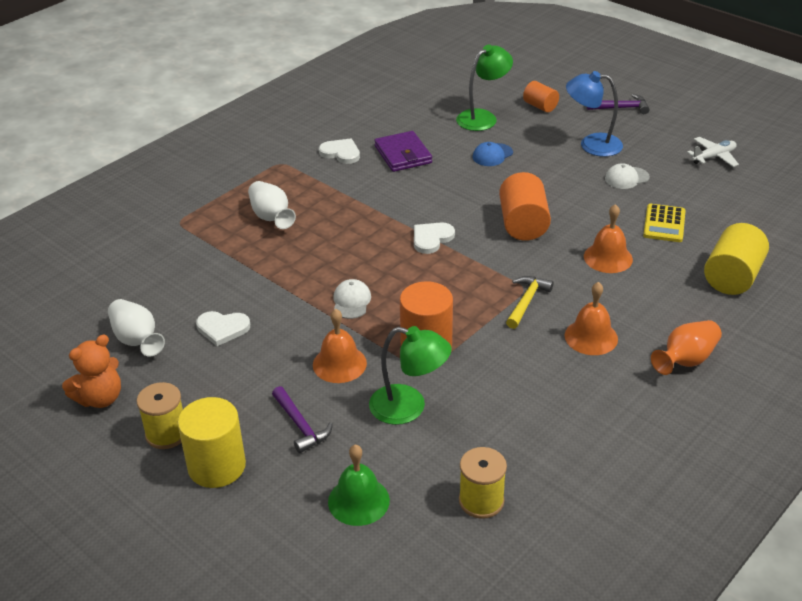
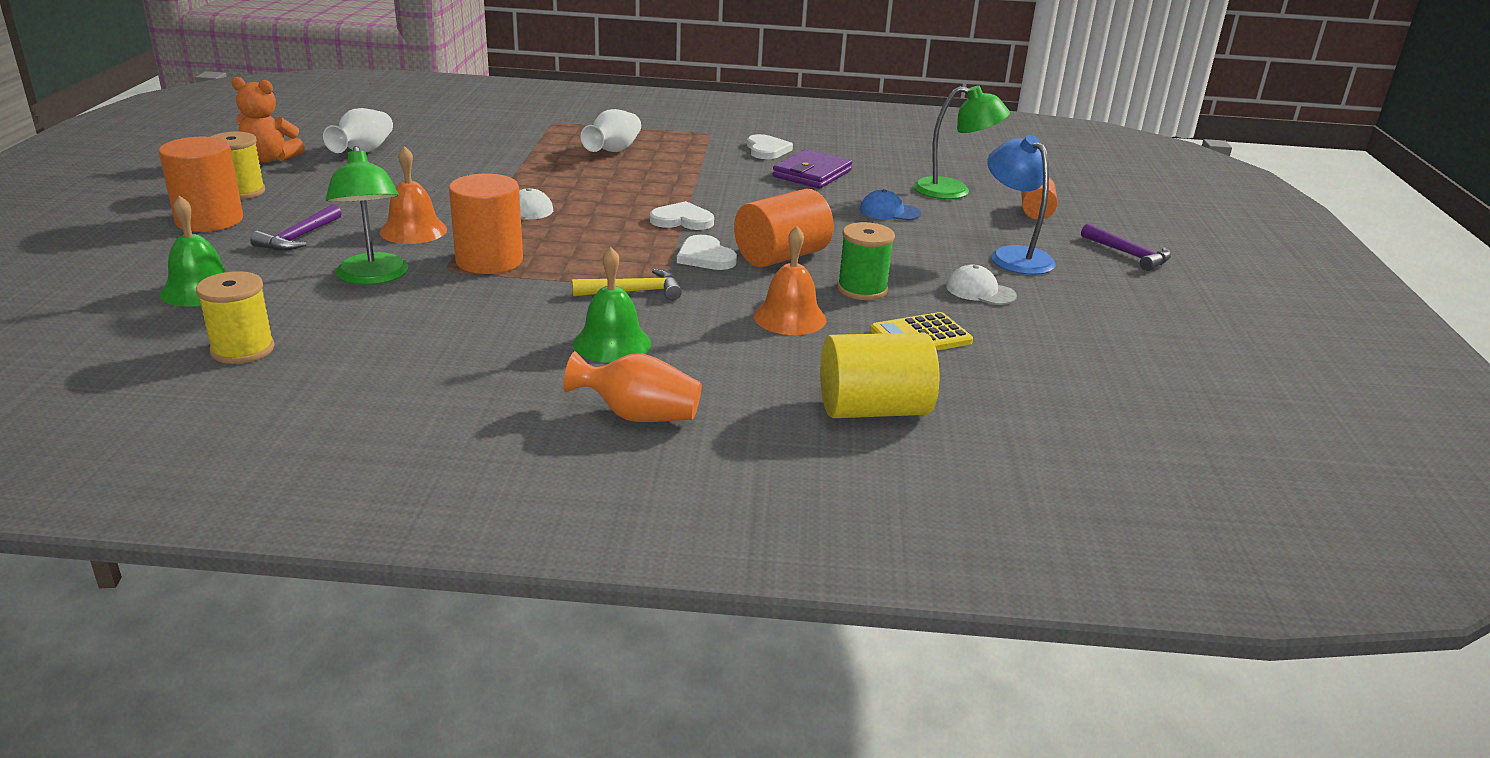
camera: 50 degrees right, 10 degrees down
yellow cylinder [178,397,246,488] -> orange cylinder [159,137,243,232]
white heart [196,311,250,346] -> white heart moved to [677,235,737,270]
orange bell [564,282,618,355] -> green bell [573,247,651,363]
white plane [687,137,739,167] -> none
none -> green spool [837,222,895,300]

